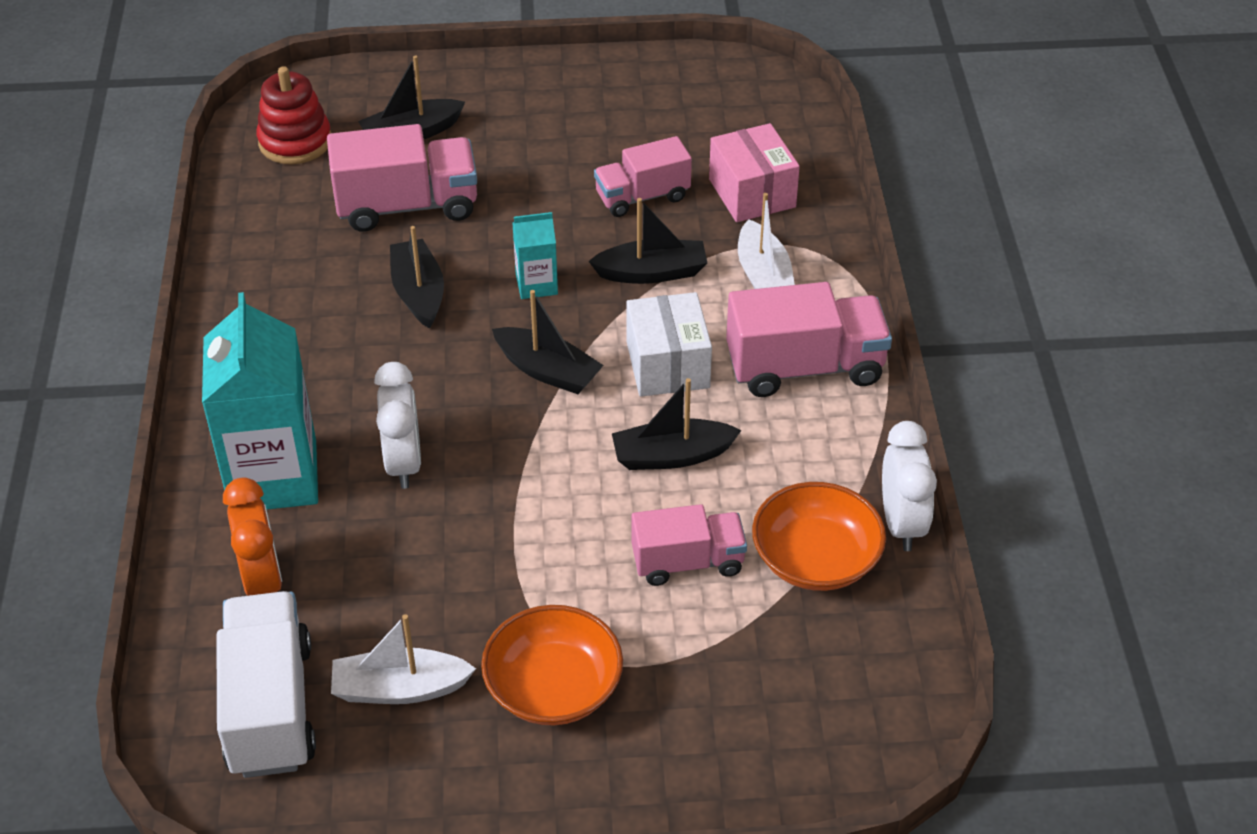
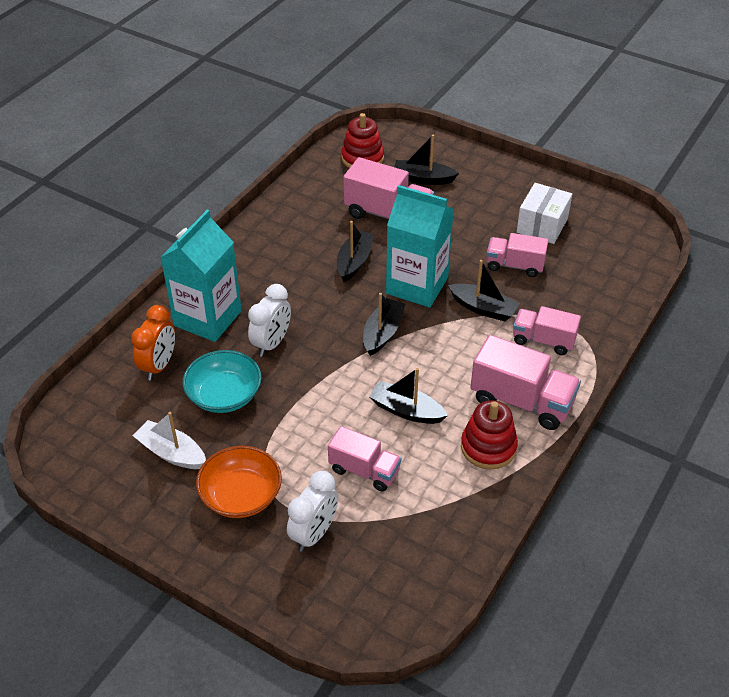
camera: 35 degrees right, 0 degrees up
white truck [216,591,316,778] -> none
black boat [492,290,604,394] -> black boat turned 135 degrees counterclockwise [363,293,405,356]
turquoise carton [513,212,558,299] -> turquoise carton [386,185,454,308], size x2.10
white box [626,292,712,397] -> white box moved to [517,183,572,244]
pink box [709,123,800,222] -> none
white boat [738,193,795,289] -> pink truck [513,306,581,355]
orange bowl [752,482,886,591] -> none
white clock [882,421,937,551] -> white clock moved to [287,471,338,552]
none -> turquoise bowl [183,350,262,413]
none -> red stacking toy [461,400,518,470]

